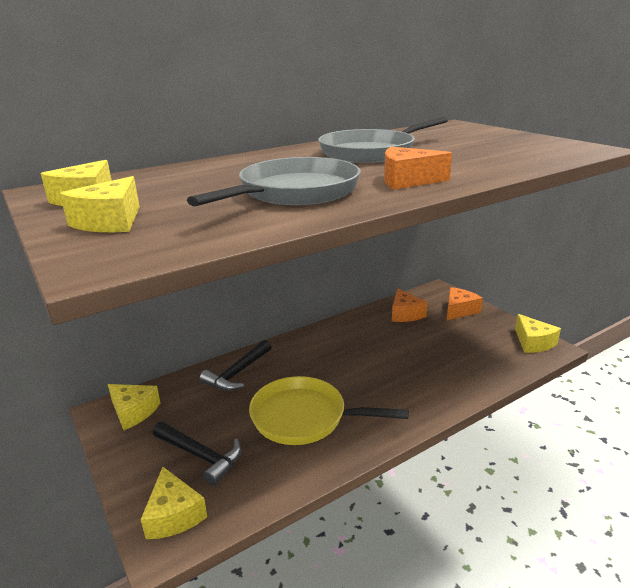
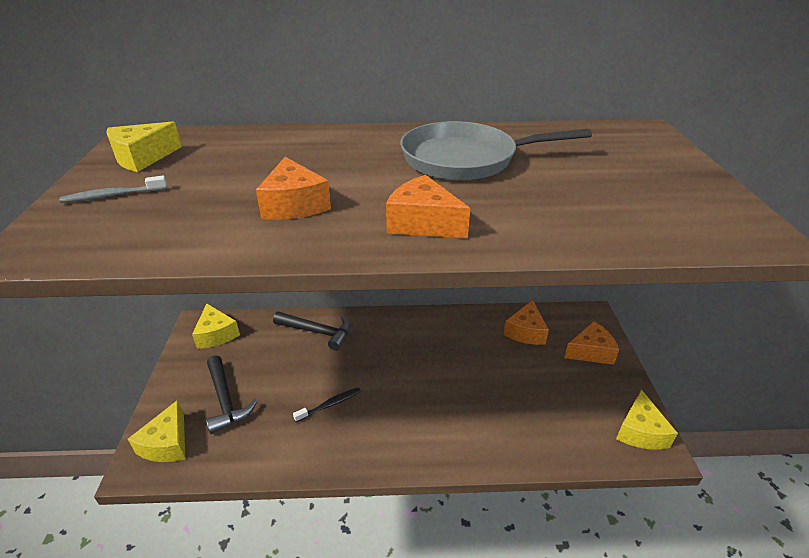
camera: 30 degrees right, 10 degrees up
yellow cheese [60,176,140,232] -> grey toothbrush [60,175,167,203]
grey pan [187,157,361,206] -> orange cheese [256,157,331,220]
black hammer [200,340,271,391] -> black hammer turned 135 degrees counterclockwise [273,312,351,351]
yellow pan [249,376,409,445] -> black toothbrush [293,387,361,422]

